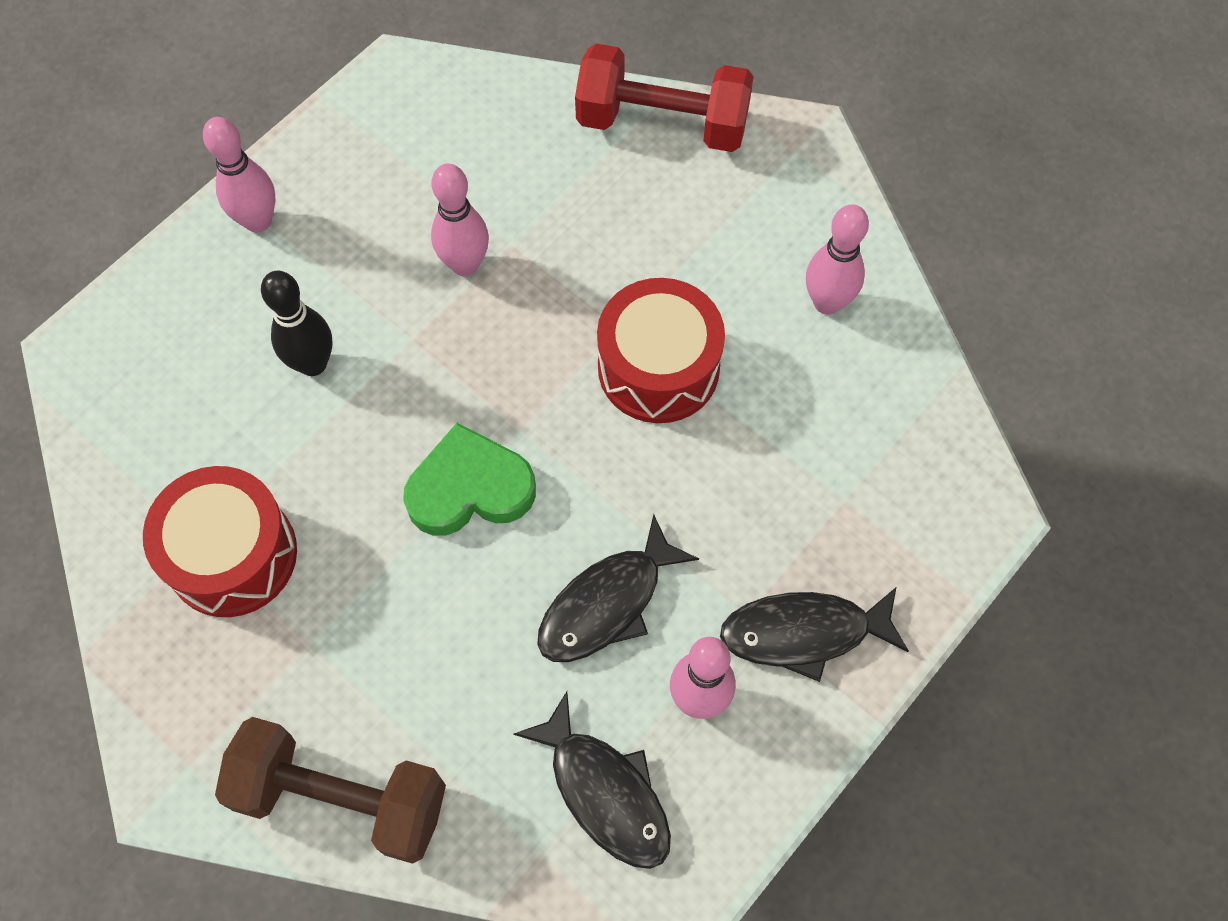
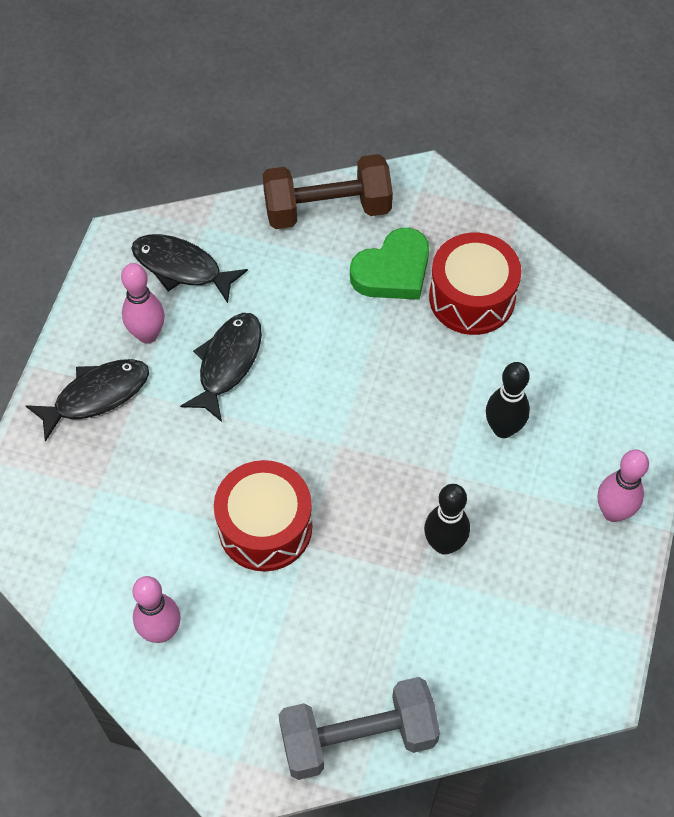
camera: 155 degrees right, 5 degrees down
green heart [403,423,536,536] -> green heart moved to [350,228,429,300]
pink bowling pin [431,163,489,276] -> black bowling pin [424,484,470,555]
red dumbbell [575,44,754,152] -> grey dumbbell [278,677,440,780]

